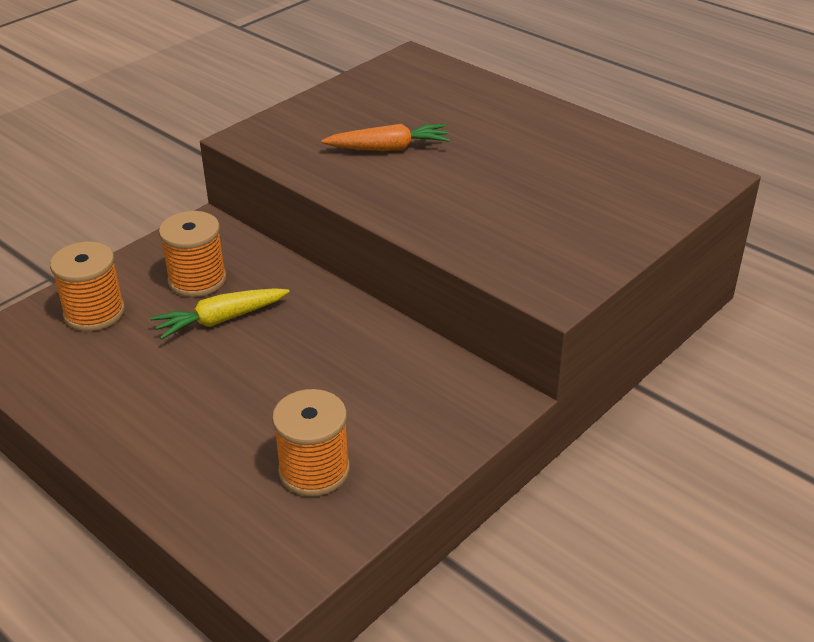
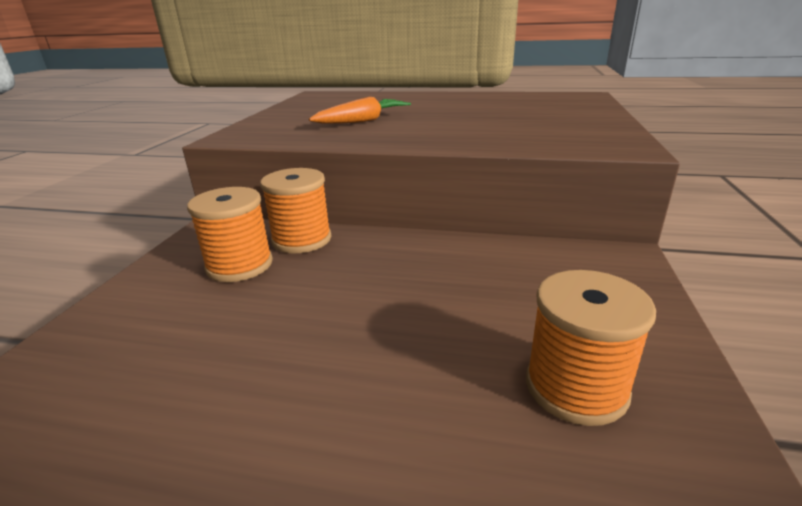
camera: 30 degrees left, 10 degrees down
orange spool [50,241,125,331] -> orange spool moved to [260,168,331,253]
yellow carrot [151,288,290,339] -> none

